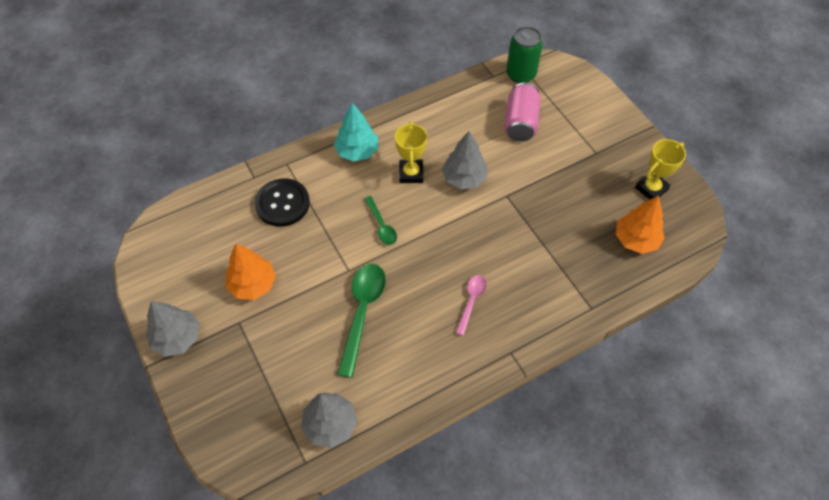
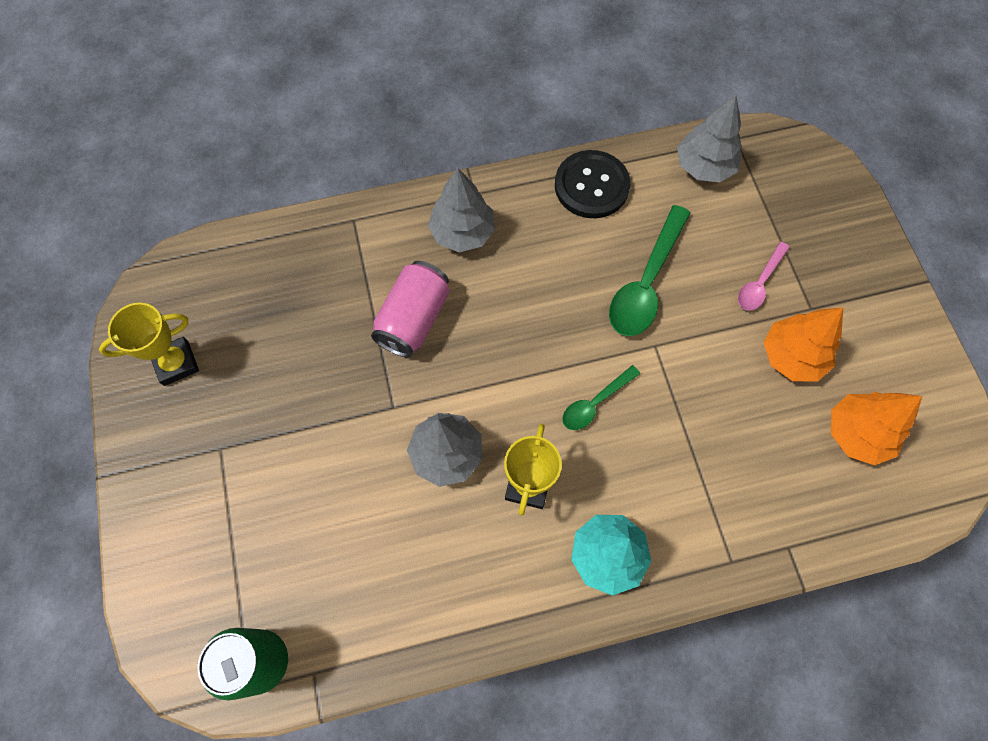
camera: 165 degrees left, 10 degrees up
grey tree [146,301,199,357] -> grey tree moved to [428,168,495,253]
black button [254,178,310,227] -> black button moved to [555,150,630,218]
green spoon [364,196,397,245] -> green spoon turned 120 degrees counterclockwise [562,365,640,430]
pink spoon [456,275,487,336] -> pink spoon moved to [738,242,790,310]
pink can [504,83,541,142] -> pink can moved to [371,261,450,357]
orange tree [616,196,665,254] -> orange tree moved to [831,392,922,465]

